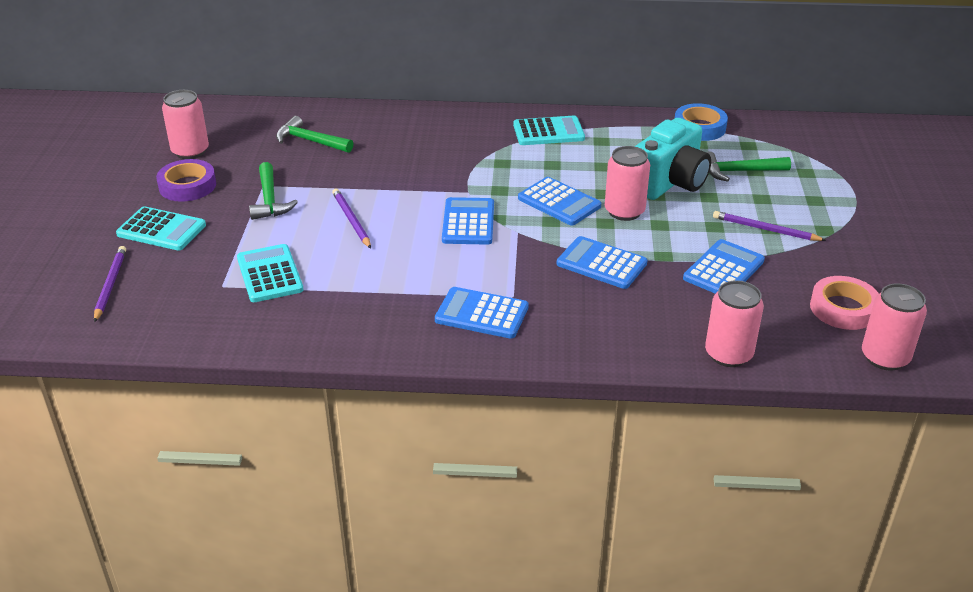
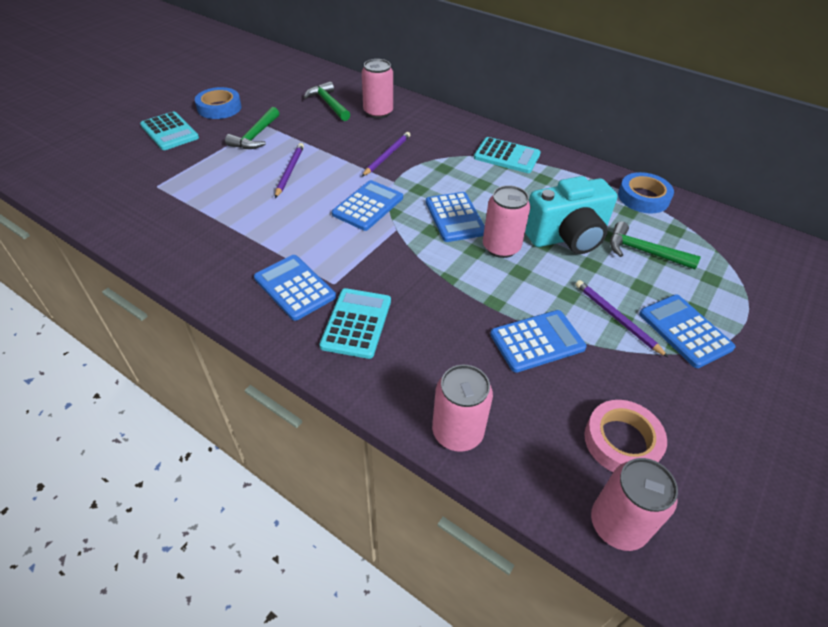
camera: 30 degrees right, 10 degrees up
purple pencil [94,246,126,322] -> purple pencil moved to [362,132,410,176]
purple tape [156,159,216,202] -> blue tape [195,87,242,119]
pink can [162,90,209,159] -> pink can moved to [362,59,393,119]
turquoise calculator [237,244,303,302] -> turquoise calculator moved to [320,288,391,359]
blue calculator [557,236,647,289] -> blue calculator moved to [639,294,736,368]

